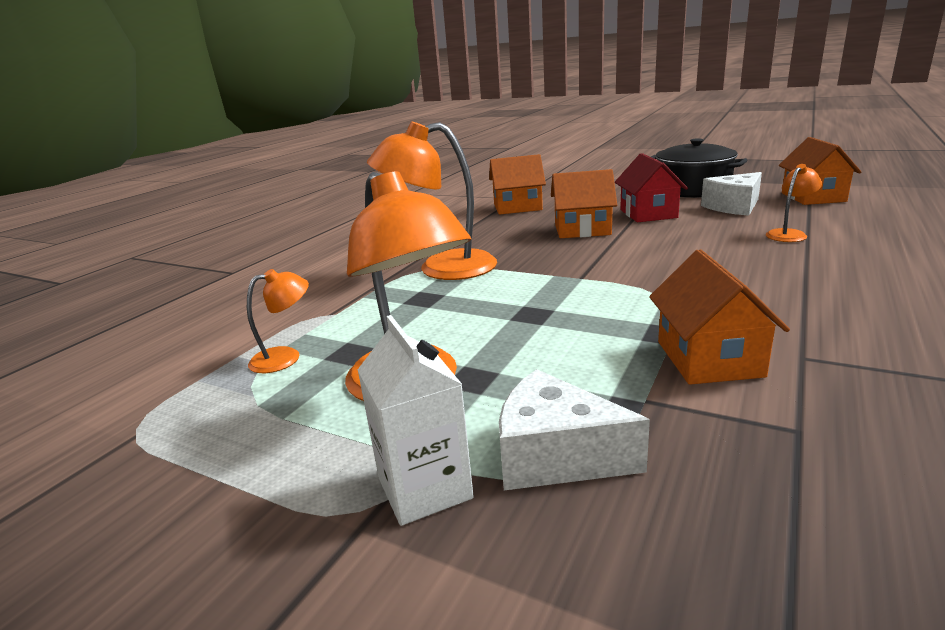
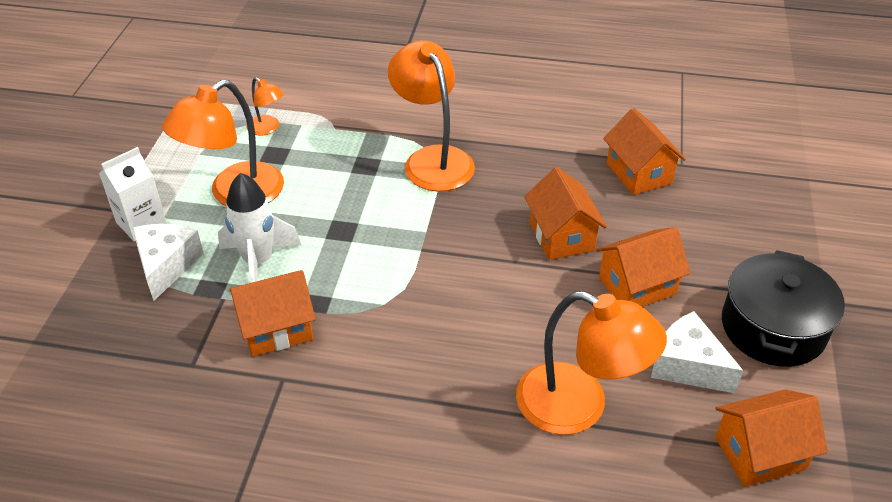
camera: 70 degrees right, 20 degrees up
red house [615,153,688,222] -> orange house [596,227,690,307]
orange lamp [766,164,822,242] -> orange lamp [516,291,667,435], size x2.05
none -> white rocket [218,173,301,283]

